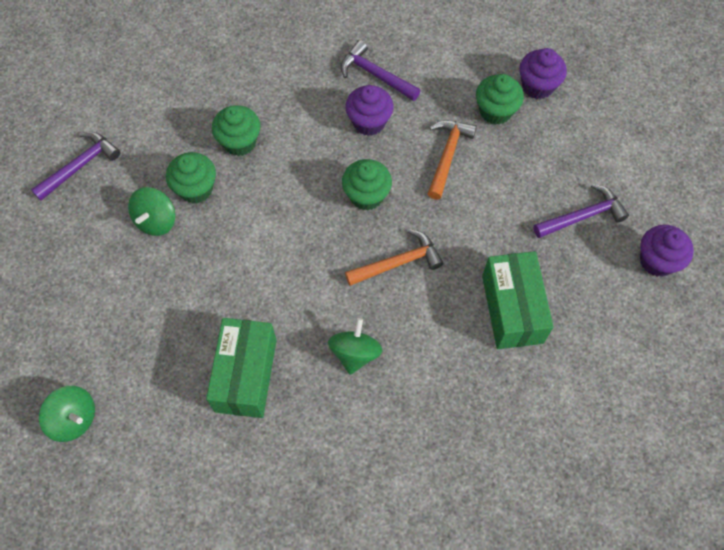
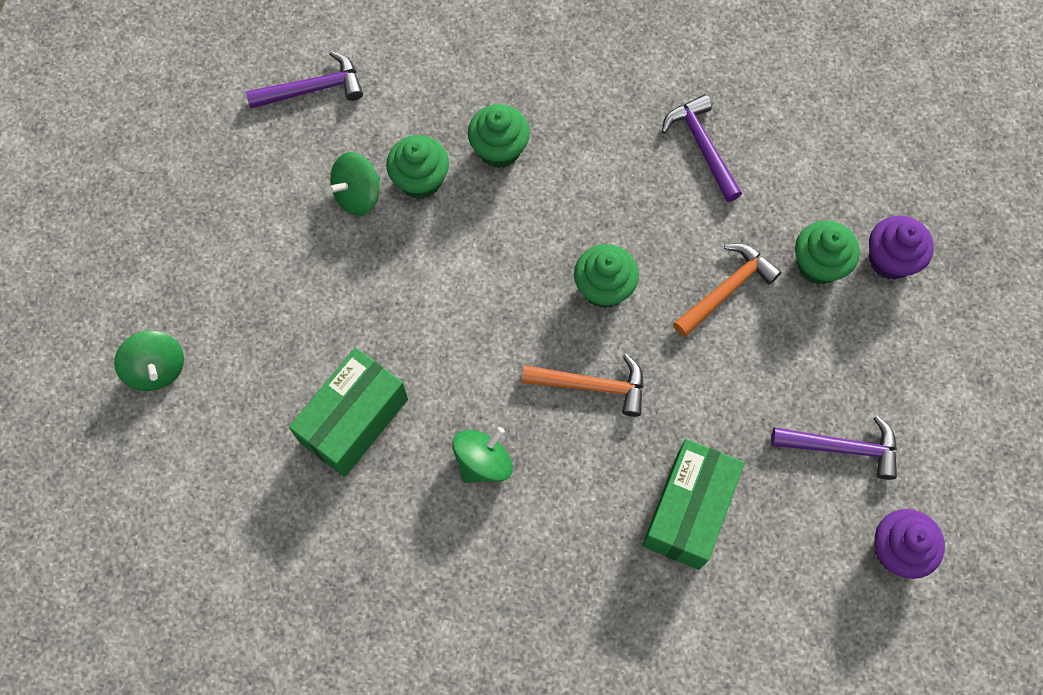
camera: 30 degrees right, 5 degrees up
purple cupcake [345,85,394,136] -> none

